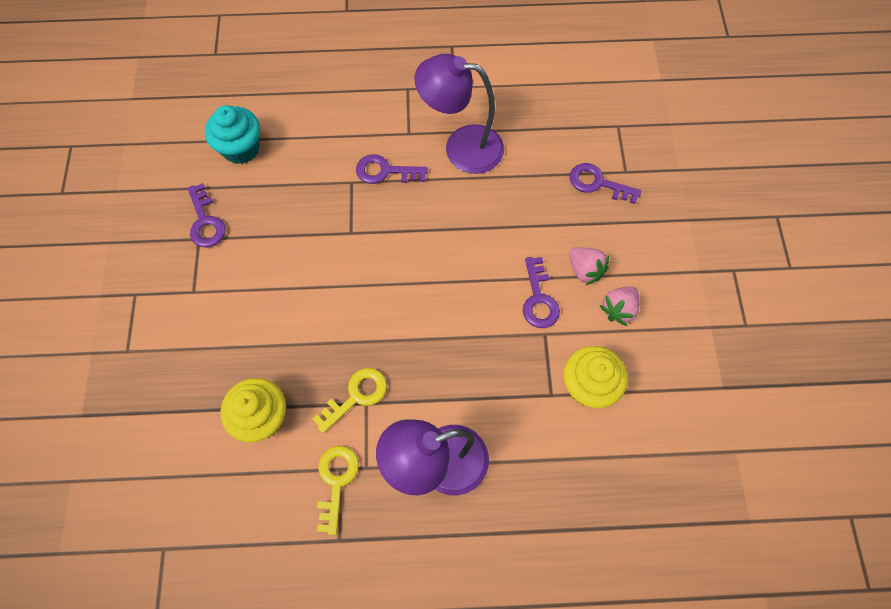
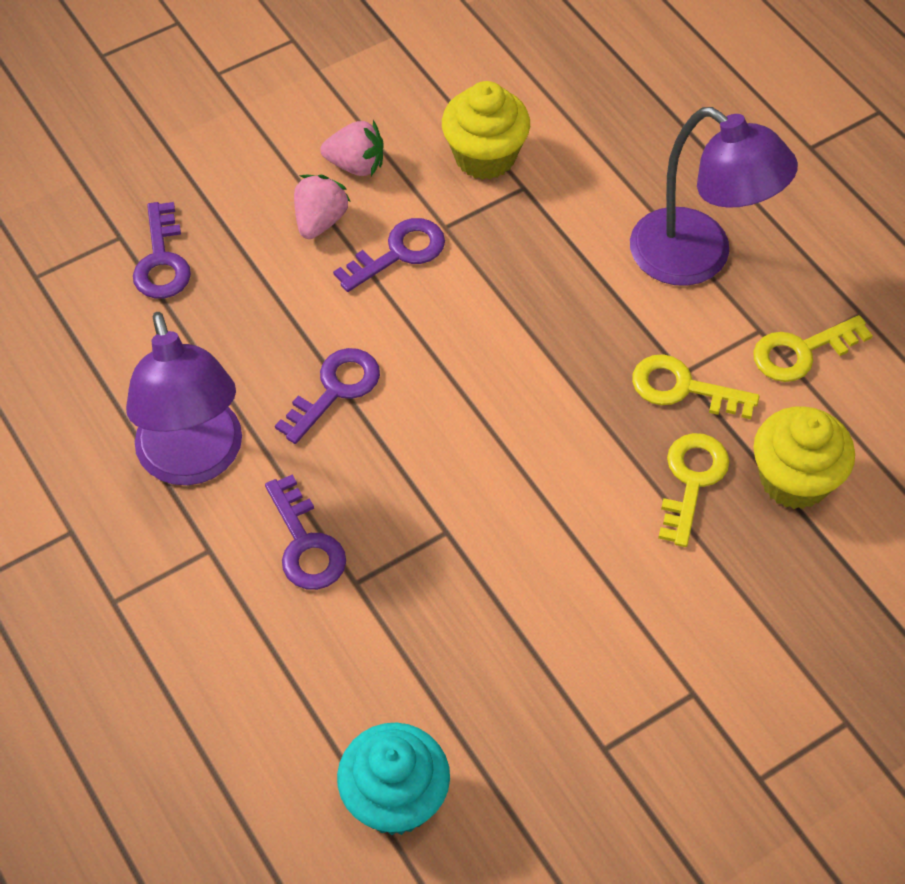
camera: 120 degrees left, 10 degrees down
purple key [187,183,226,248] -> purple key moved to [275,348,380,444]
none -> yellow key [658,433,730,547]

